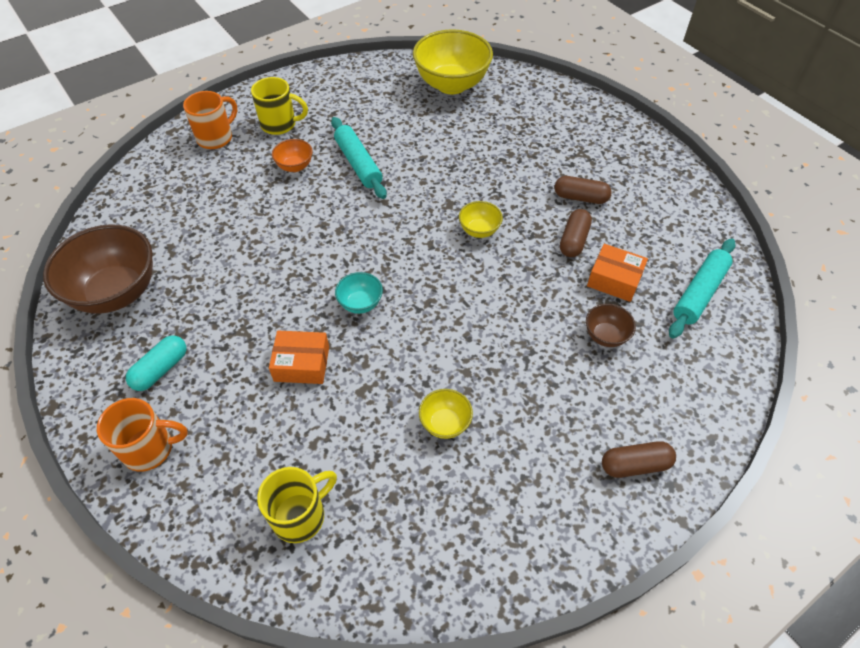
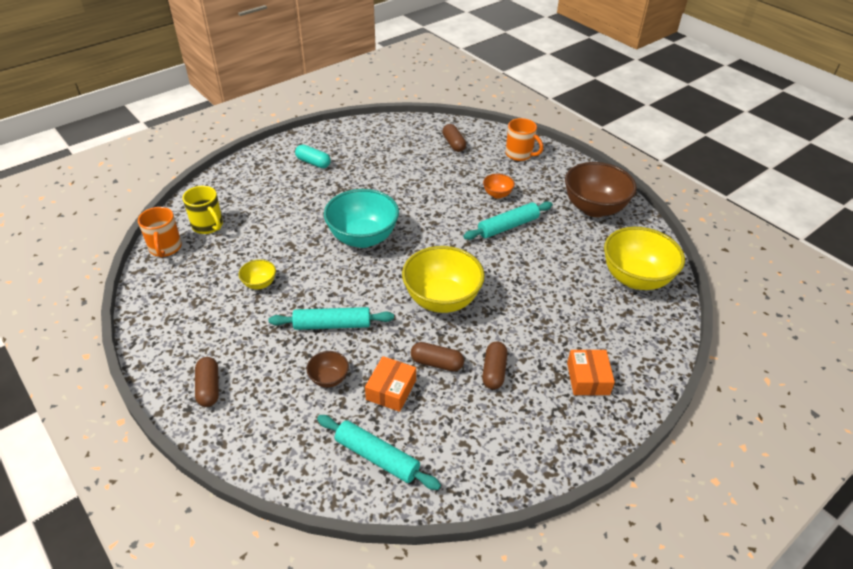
camera: 85 degrees right, 10 degrees down
brown bowl [43,225,153,314] -> brown bowl moved to [565,162,637,217]
orange mug [97,398,188,472] -> orange mug moved to [138,207,182,258]
yellow mug [251,77,308,135] -> none
orange box [269,331,329,384] -> orange box moved to [567,349,615,395]
turquoise bowl [335,272,383,314] -> turquoise bowl [324,189,399,248], size x2.16
yellow bowl [459,201,503,238] -> yellow bowl [402,246,485,313], size x2.16
none -> turquoise rolling pin [269,307,394,330]
none -> brown capsule [442,124,466,152]

